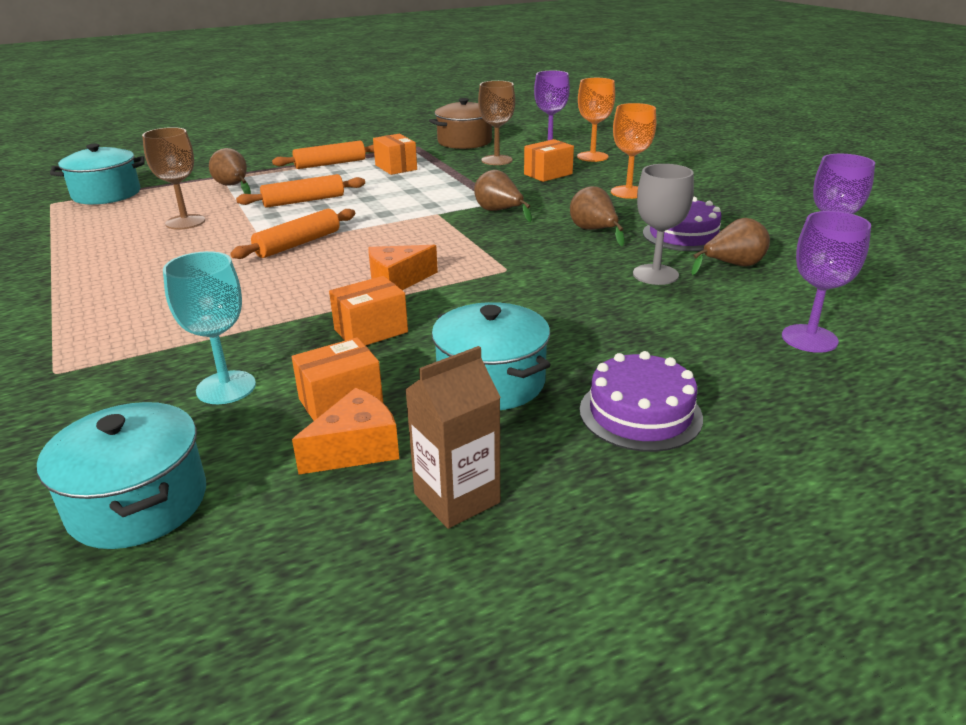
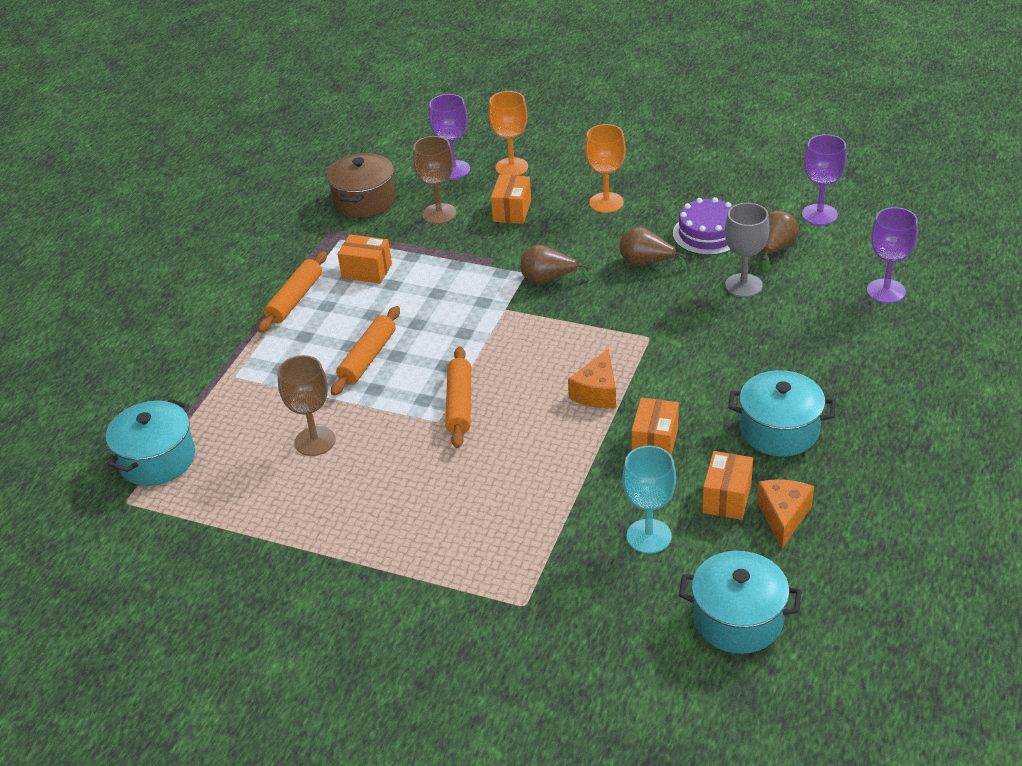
camera: 40 degrees left, 10 degrees up
brown pear [209,148,251,194] -> none
brown carton [405,346,501,529] -> none
purple cake [580,351,703,452] -> none

